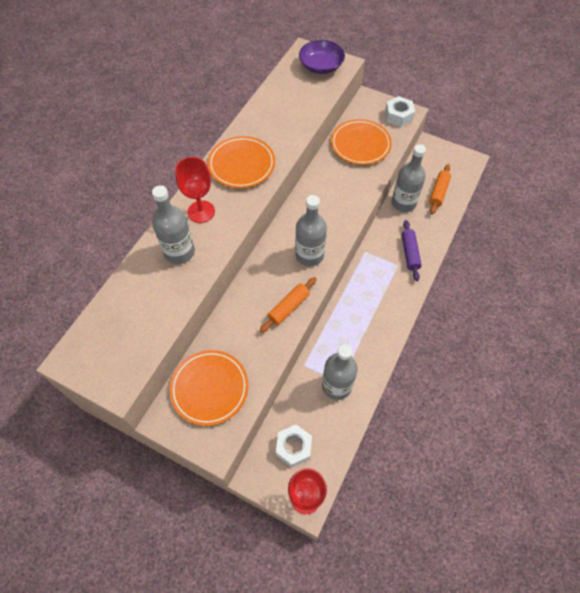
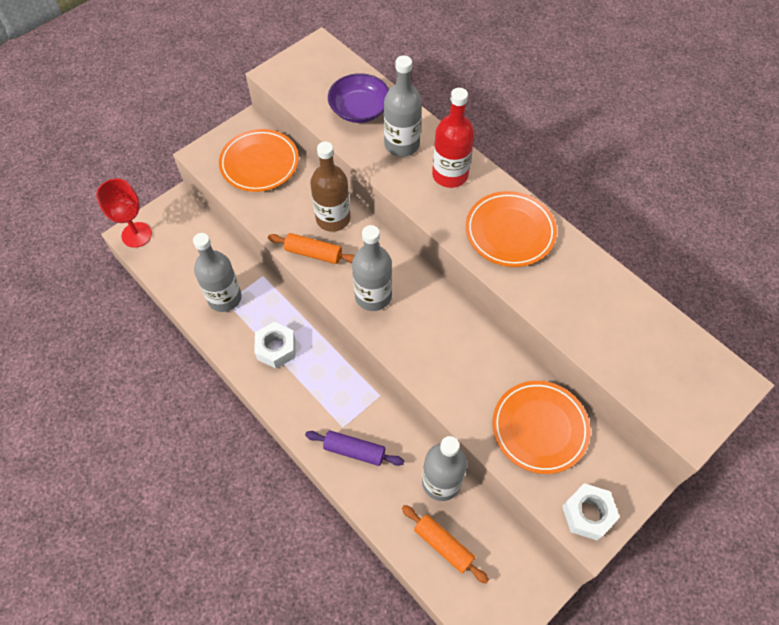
camera: 110 degrees right, 0 degrees up
red goblet [175,157,215,223] -> red bottle [432,88,474,188]
orange rolling pin [260,277,317,333] -> orange rolling pin turned 45 degrees counterclockwise [268,233,355,264]
white nut [276,425,312,467] -> white nut moved to [254,322,295,369]
purple bowl [299,40,345,74] -> purple bowl moved to [328,73,389,123]
none -> brown bottle [310,142,350,232]

